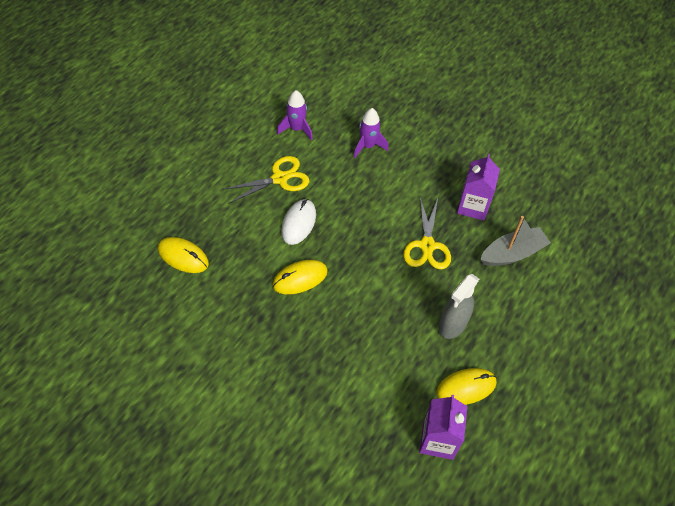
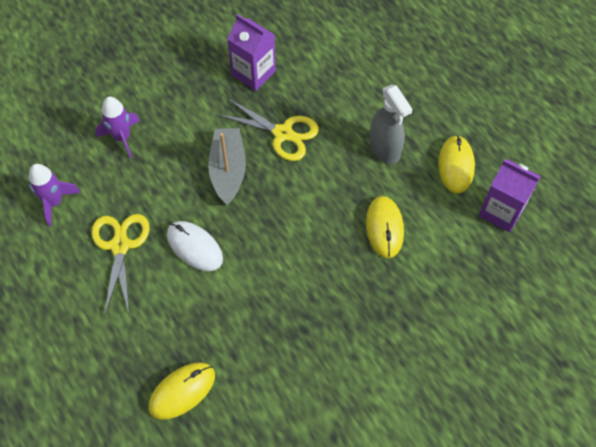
camera: 65 degrees left, 5 degrees up
yellow mouse [272,260,328,294] -> yellow mouse moved to [366,196,404,258]
grey boat [480,216,551,266] -> grey boat moved to [208,128,246,205]

